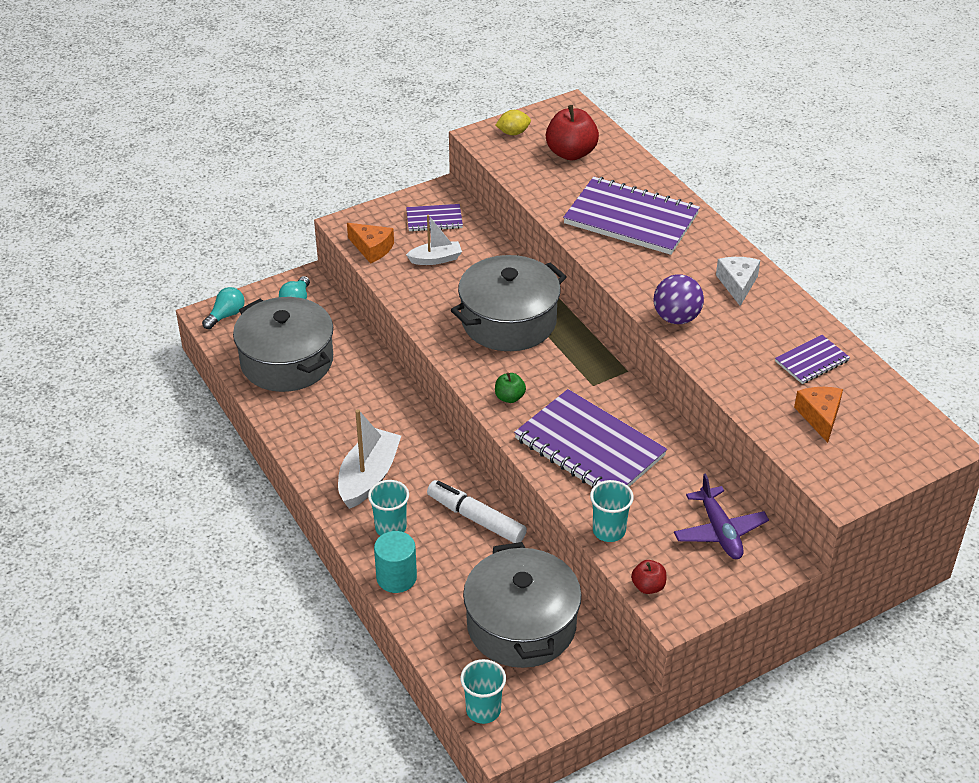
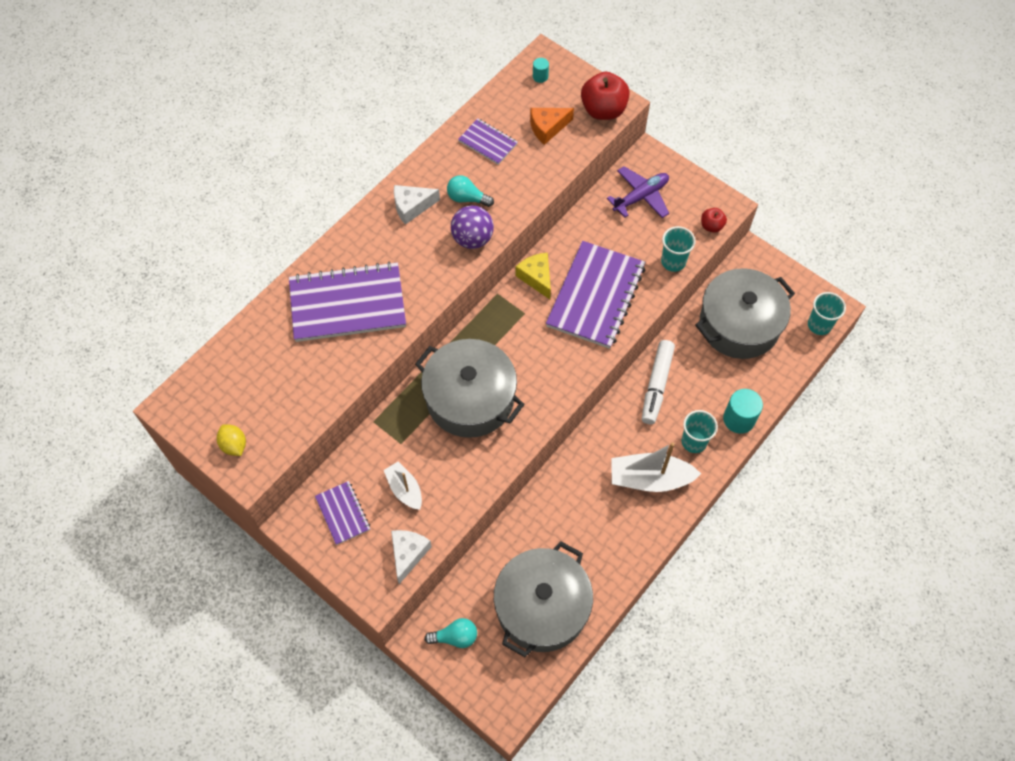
camera: 110 degrees left, 20 degrees up
turquoise light bulb [202,287,245,329] -> turquoise light bulb moved to [447,175,494,207]
orange cheese [347,223,394,264] -> white cheese [391,530,432,584]
green apple [495,373,526,403] -> none
red apple [546,105,599,161] -> red apple moved to [581,72,630,120]
purple notebook [563,177,700,255] -> purple notebook turned 75 degrees clockwise [289,262,406,342]
none -> yellow cheese [515,253,551,299]
none -> turquoise cylinder [533,58,549,83]

